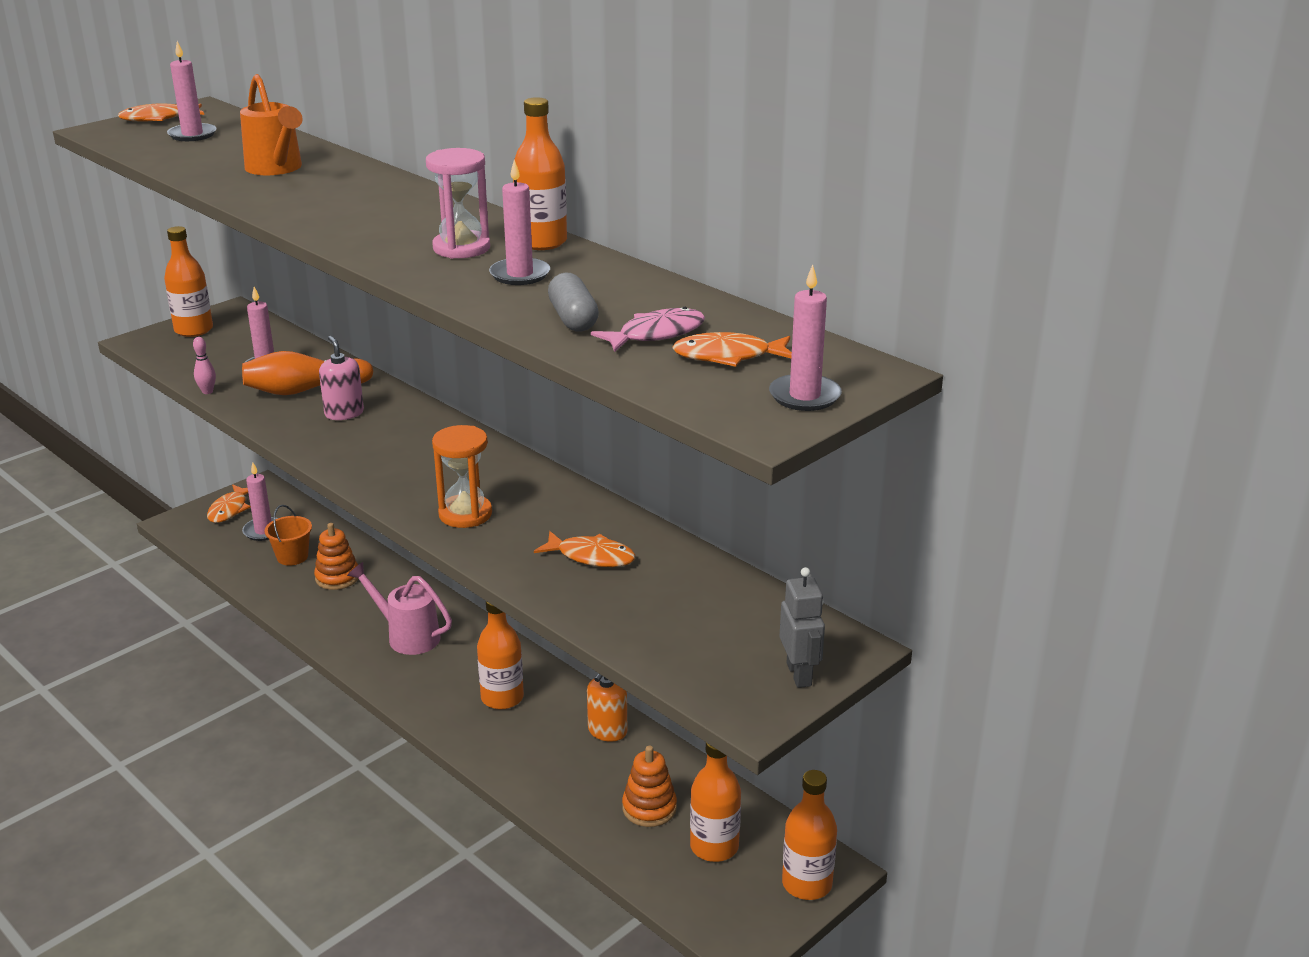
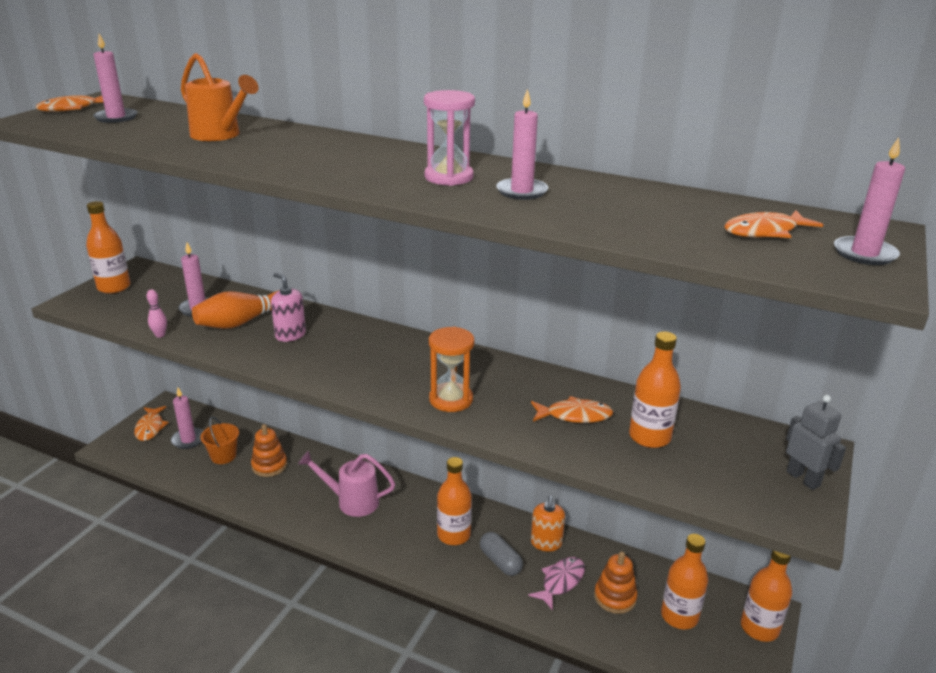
camera: 20 degrees left, 0 degrees up
orange bottle [513,97,567,250] -> orange bottle moved to [629,331,681,448]
grey capsule [548,273,599,332] -> grey capsule moved to [480,532,523,576]
pink fish [591,307,705,352] -> pink fish moved to [528,557,585,611]

